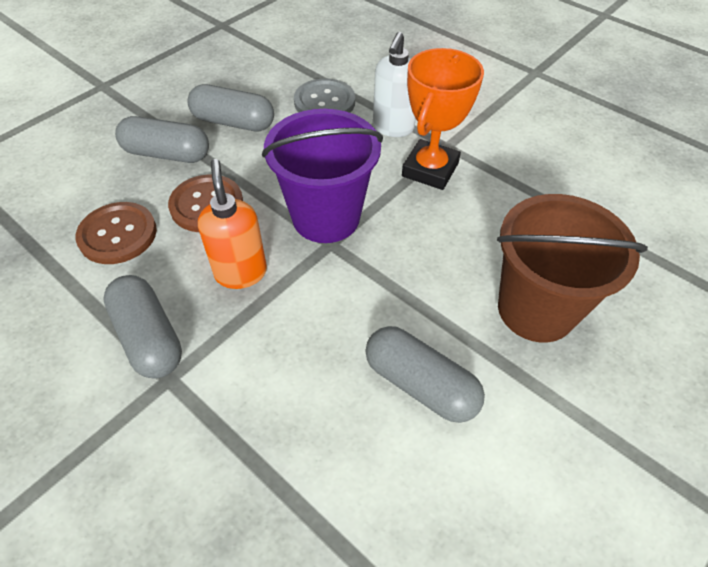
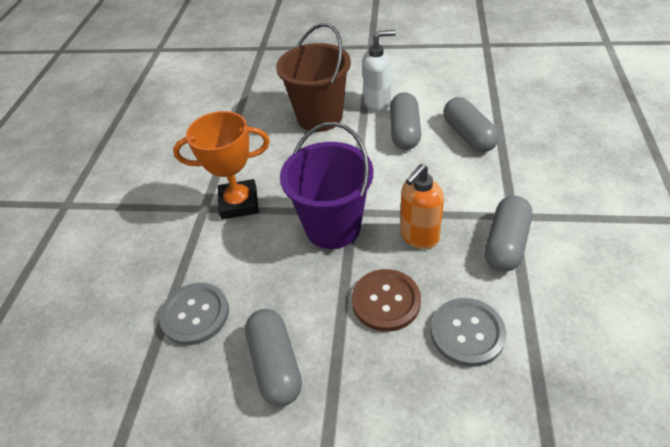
camera: 120 degrees left, 5 degrees down
brown button [75,202,157,264] -> grey button [431,298,506,367]
grey capsule [115,116,209,163] -> grey capsule moved to [443,97,499,152]
white soap dispenser [373,32,416,137] -> white soap dispenser moved to [362,30,396,112]

